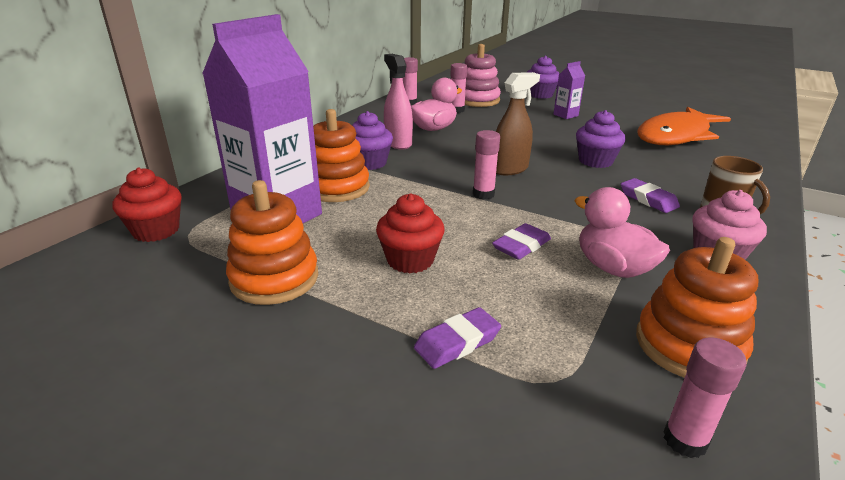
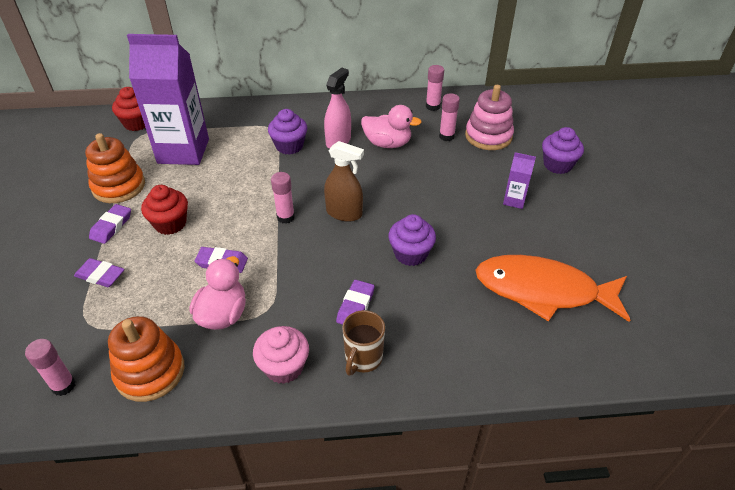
camera: 55 degrees right, 15 degrees up
orange stacking toy [313,109,370,202] -> none
none -> purple eraser [89,204,131,244]

